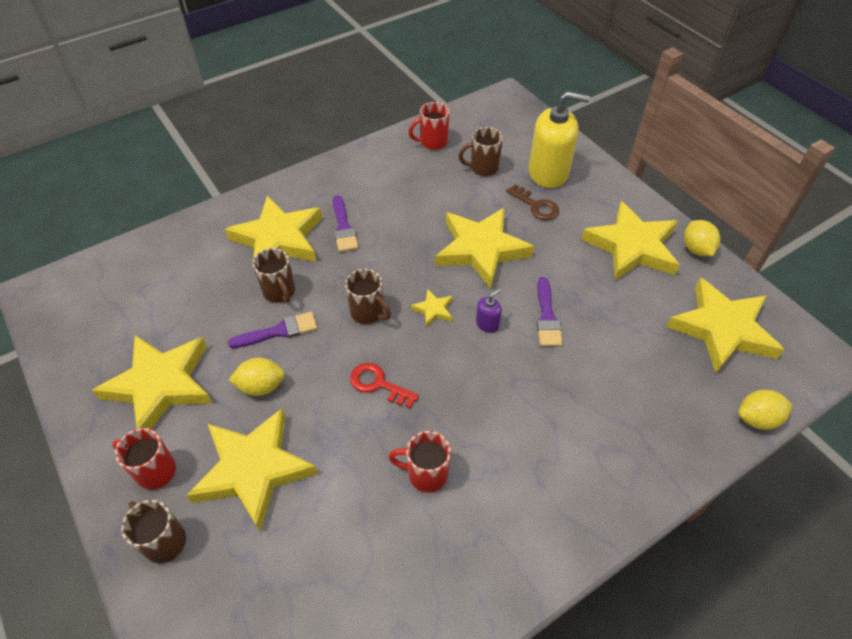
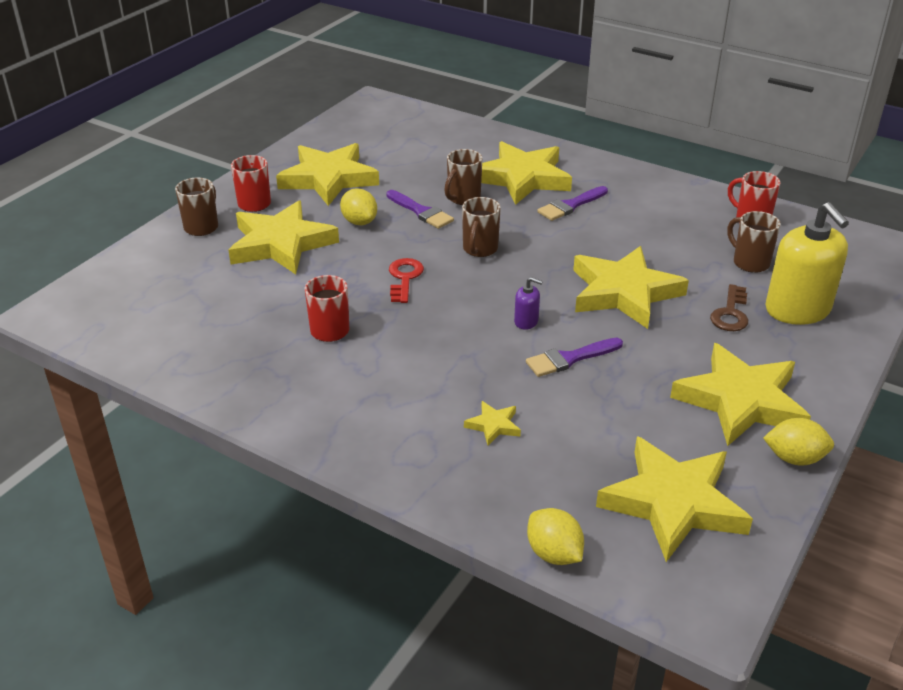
camera: 65 degrees right, 15 degrees down
yellow star [411,289,453,327] -> yellow star moved to [464,401,521,446]
yellow lemon [684,220,720,256] -> yellow lemon turned 45 degrees clockwise [763,418,834,466]

